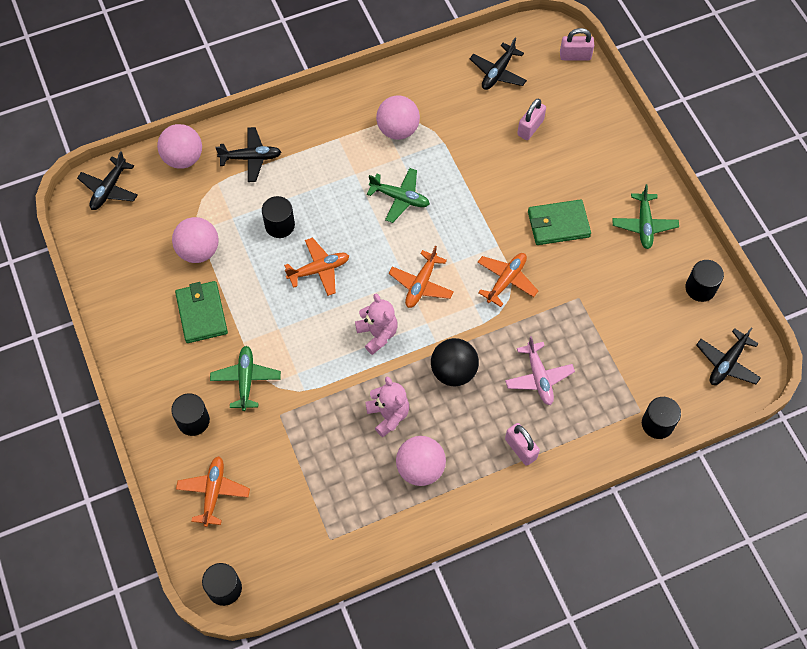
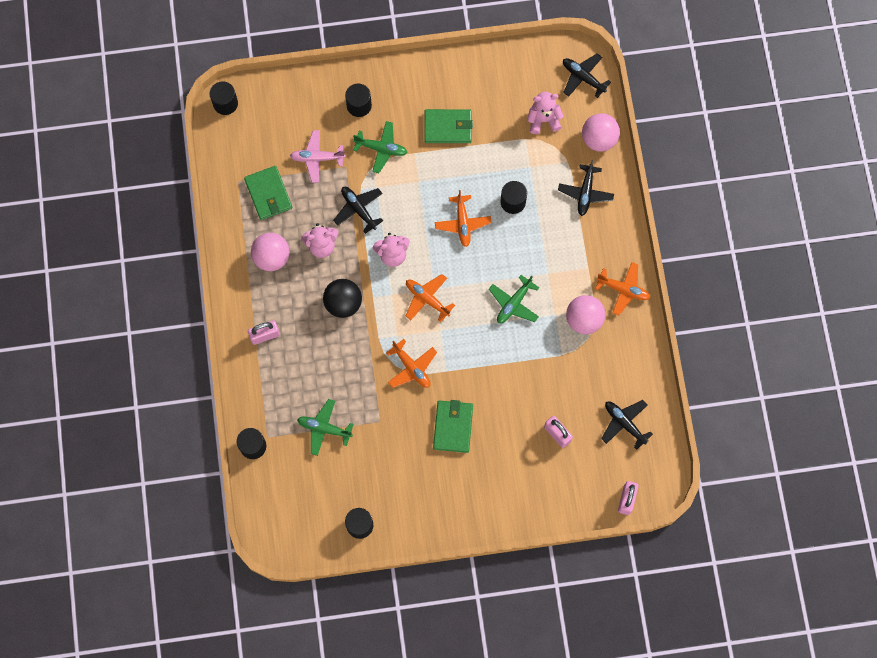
camera: 105 degrees right, 10 degrees up
pink ball [172,217,218,263] -> none
orange plane [176,456,250,527] -> orange plane moved to [595,262,650,315]
pink plane [505,336,575,405] -> pink plane moved to [290,130,345,183]
green plane [612,184,679,249] -> green plane moved to [297,399,354,456]
black plane [696,327,761,385] -> black plane moved to [333,187,383,234]
none -> green wallet [244,166,292,220]
none -> pink teddy bear [527,92,564,134]

